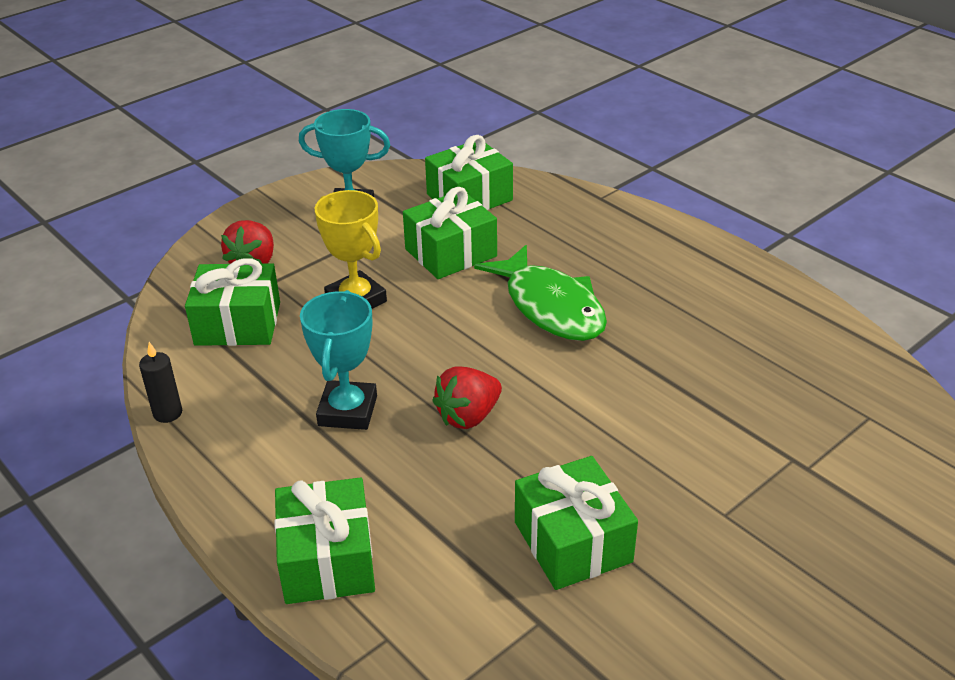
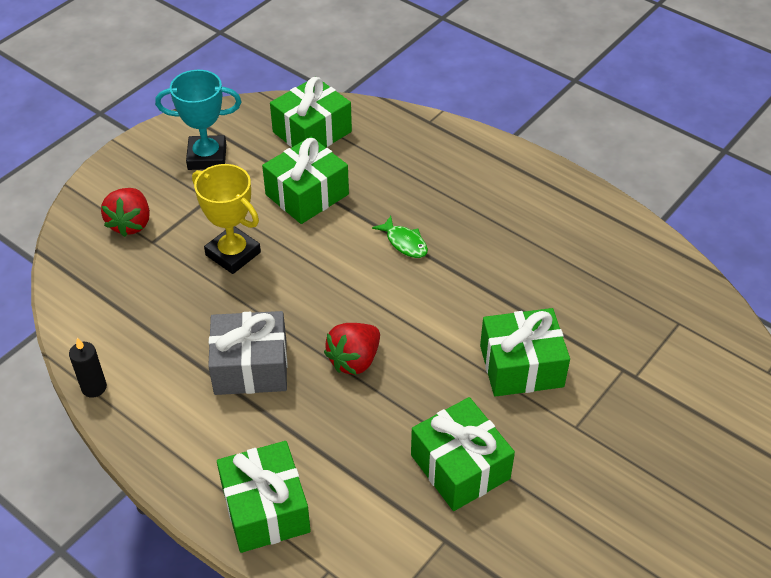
camera: 10 degrees left, 10 degrees up
green gift [185,258,280,346] -> green gift moved to [480,308,570,397]
turquoise trophy [300,290,377,430] -> grey gift [208,311,287,395]
green fish [474,245,607,341] -> green fish [372,216,428,258], size x0.45

